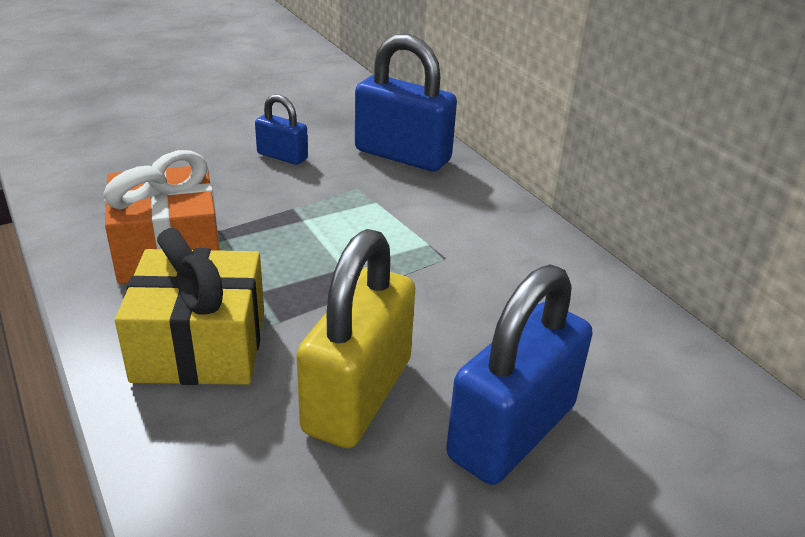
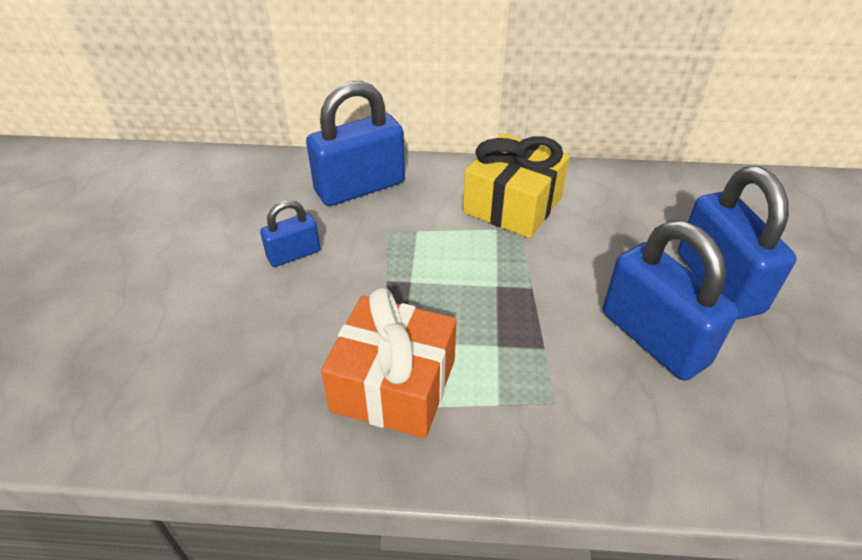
camera: 55 degrees left, 10 degrees up
yellow gift [115,228,264,385] -> yellow gift moved to [463,133,570,238]
yellow padlock [296,229,415,448] -> blue padlock [603,220,739,381]

